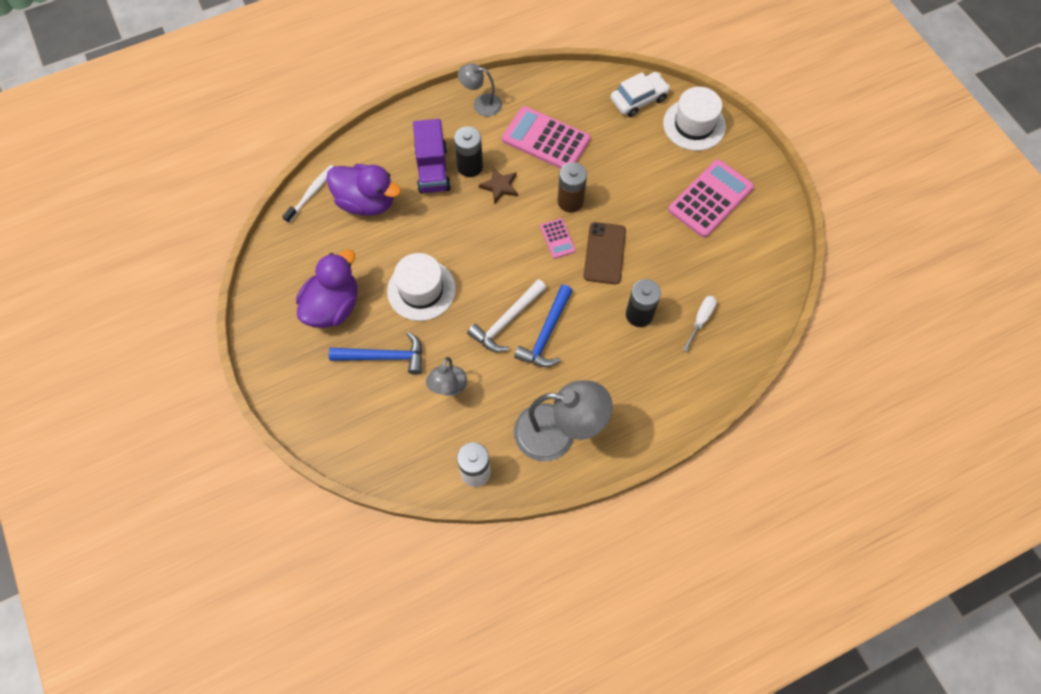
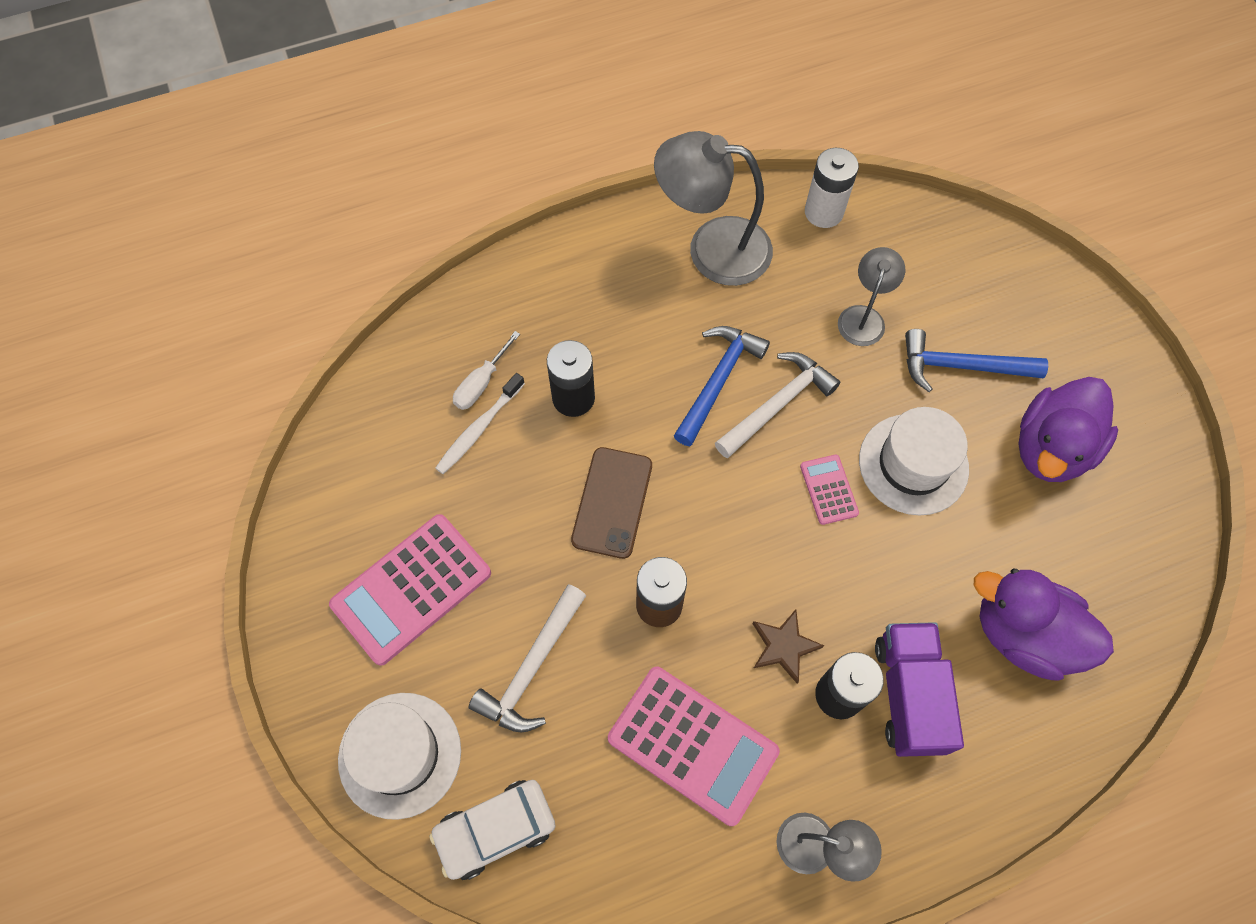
camera: 175 degrees left, 0 degrees up
white toothbrush [282,165,334,223] -> white toothbrush moved to [435,373,525,474]
pink calculator [540,218,576,259] -> pink calculator moved to [800,455,859,525]
none -> white hammer [468,584,586,733]

